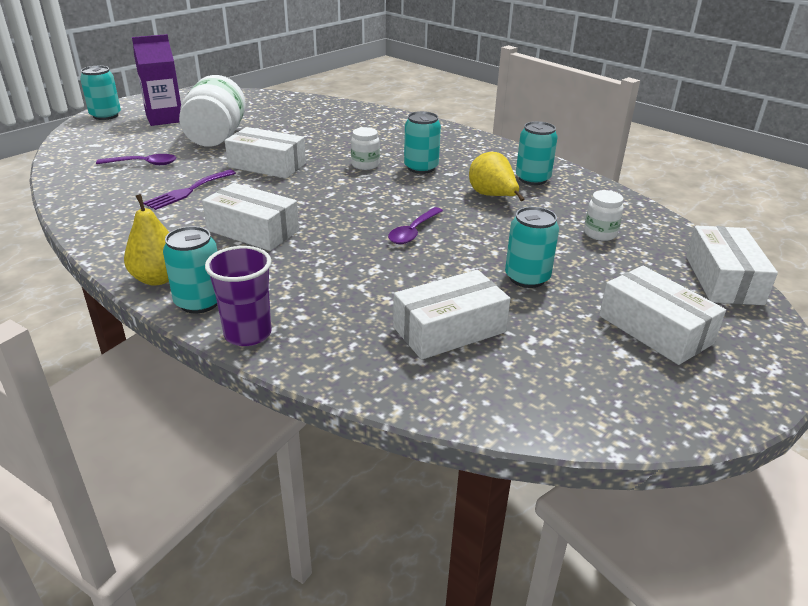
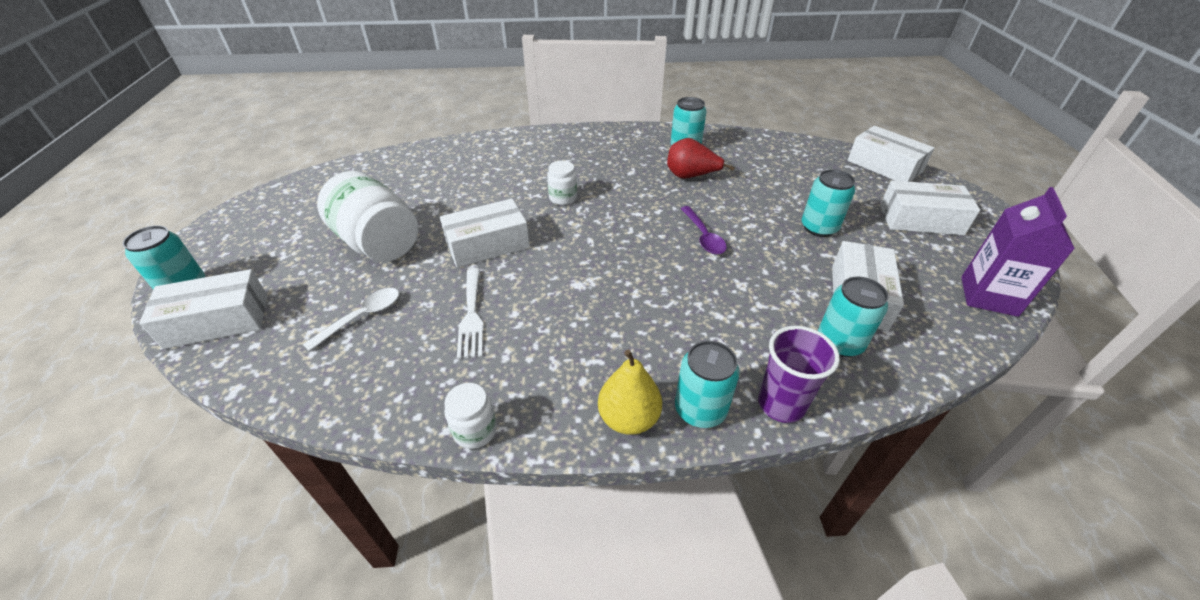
camera: 45 degrees left, 10 degrees up
purple spoon [96,154,176,165] -> white spoon [303,288,399,352]
purple carton [132,34,181,126] -> purple carton moved to [961,187,1075,317]
purple fork [143,169,236,210] -> white fork [457,268,483,359]
white box [202,183,299,251] -> white box moved to [139,269,268,349]
turquoise can [404,111,441,174] -> turquoise can moved to [818,277,889,357]
yellow pear [469,152,524,201] -> red pear [667,138,735,179]
white jar [584,190,624,241] -> white jar moved to [444,383,497,449]

